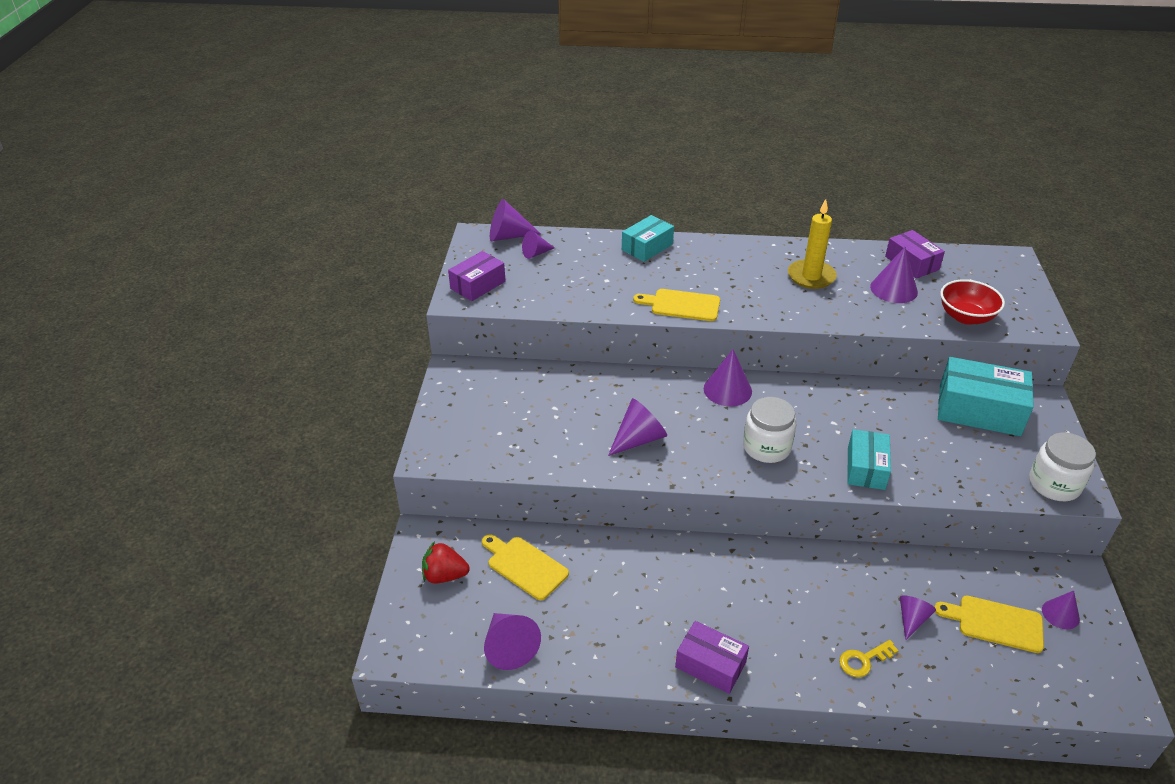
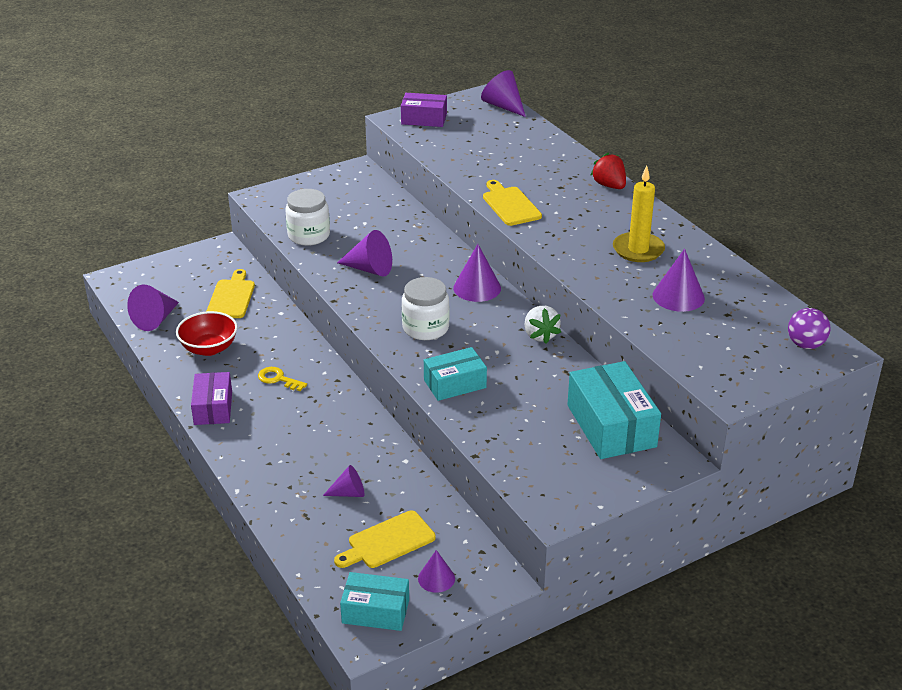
camera: 55 degrees right, 5 degrees down
red strawberry [422,541,470,584] -> red strawberry moved to [590,153,626,189]
purple cone [522,231,554,259] -> none
turquoise box [622,215,674,262] -> turquoise box moved to [340,572,409,631]
yellow key [839,640,899,677] -> yellow key moved to [258,367,307,391]
purple box [885,230,945,279] -> none
yellow cutting board [935,596,1044,653] -> yellow cutting board turned 105 degrees counterclockwise [334,510,436,568]
red bowl [940,279,1005,325] -> red bowl moved to [176,311,238,356]
white jar [1029,433,1096,501] -> white jar moved to [285,189,330,246]
none -> white strawberry [525,306,561,344]
none -> purple ball [788,308,830,349]

